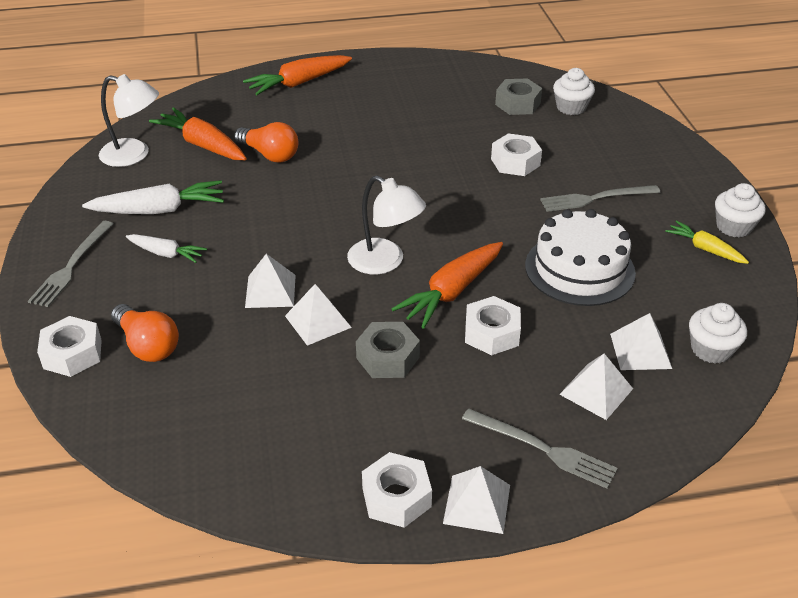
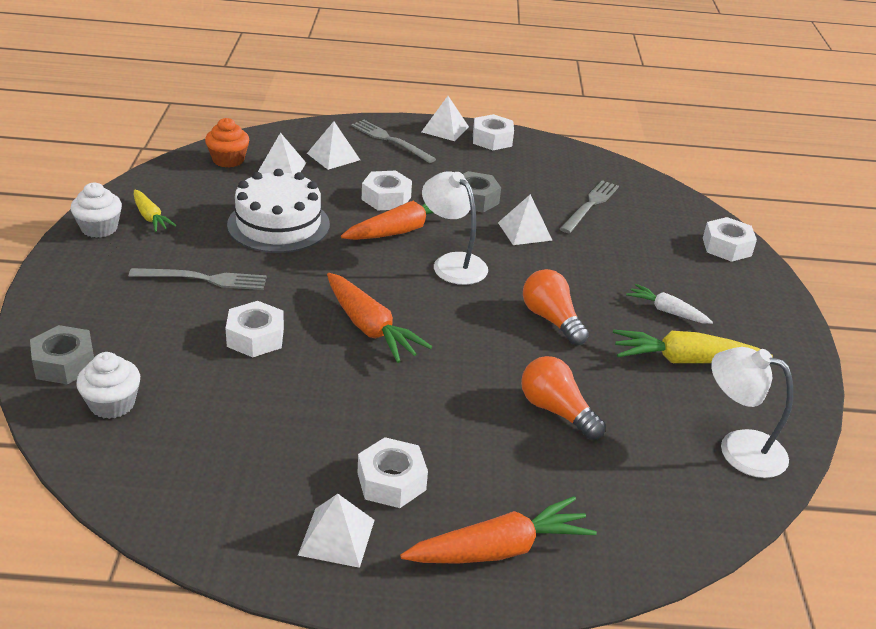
camera: 170 degrees left, 5 degrees down
grey fork [28,221,113,307] -> grey fork moved to [560,180,619,233]
white carrot [82,180,224,214] -> yellow carrot [613,330,773,363]
orange light bulb [111,304,179,362] -> orange light bulb moved to [523,269,589,345]
orange carrot [149,107,247,160] -> orange carrot moved to [327,273,432,363]
white pyramid [245,254,296,308] -> white pyramid moved to [298,494,375,568]
grey nut [495,78,542,115] -> grey nut moved to [30,325,94,384]
white cupcake [689,303,747,364] -> orange cupcake [205,118,249,168]
none -> white nut [358,437,428,508]

